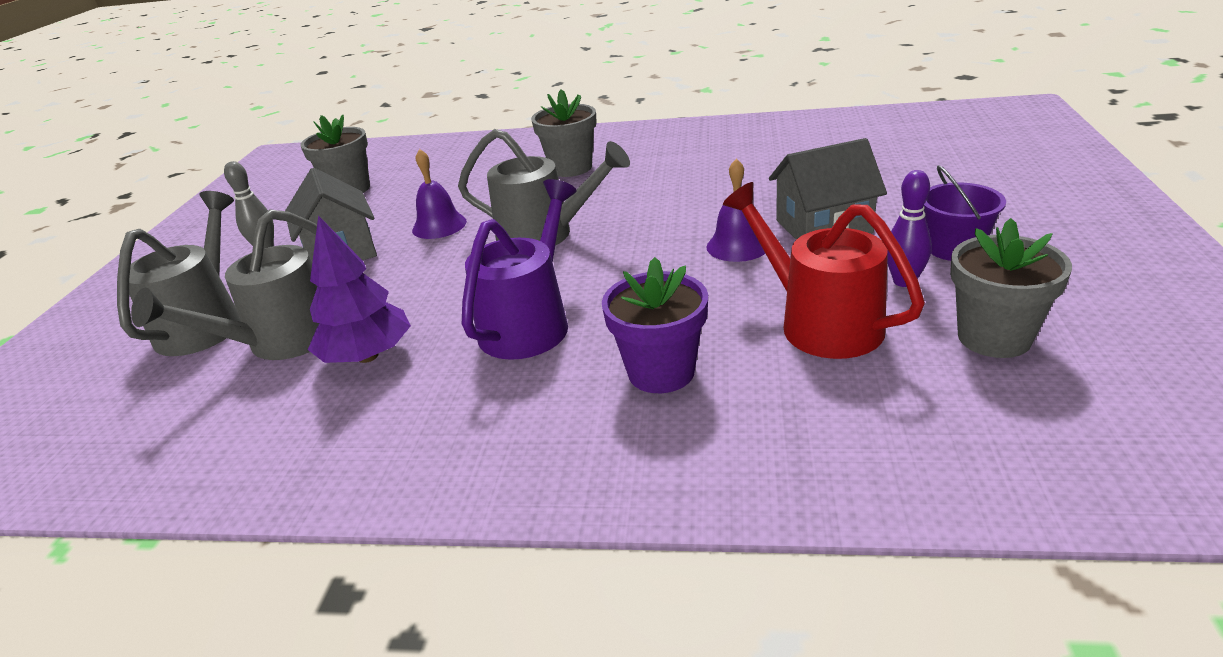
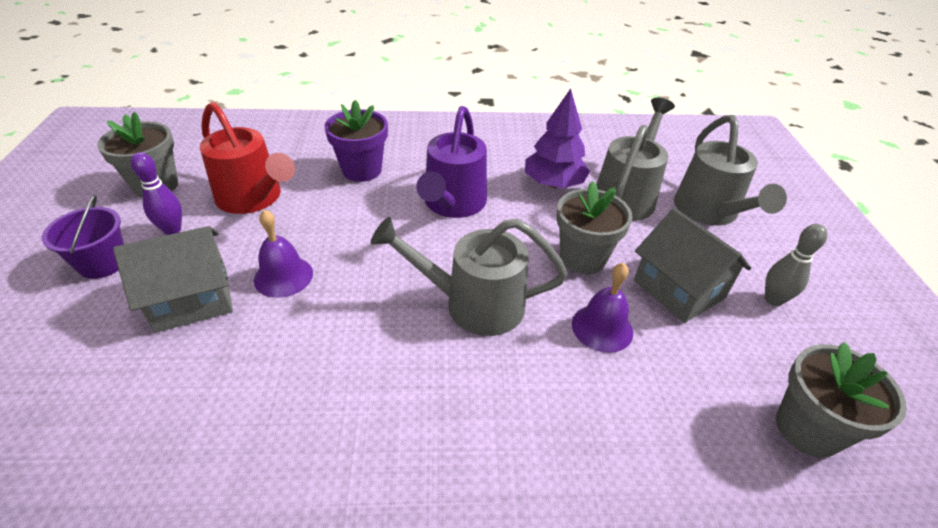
camera: 165 degrees right, 10 degrees up
grey flower pot [531,89,597,177] -> grey flower pot moved to [556,181,633,274]

